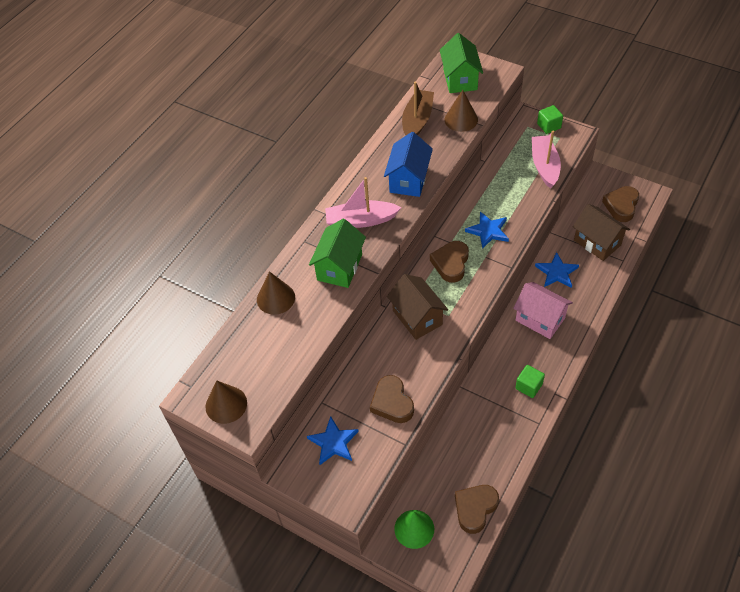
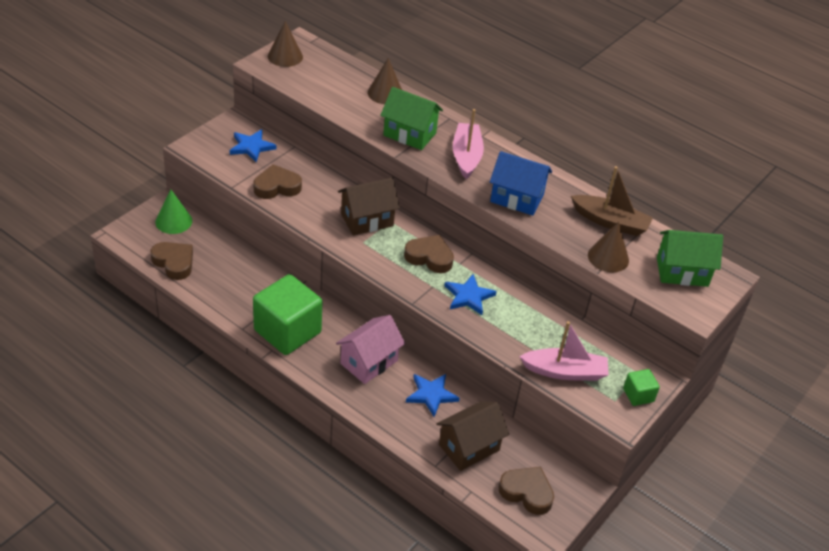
camera: 90 degrees right, 10 degrees down
green cube [515,365,545,398] -> green cube [253,274,322,355], size x2.20

